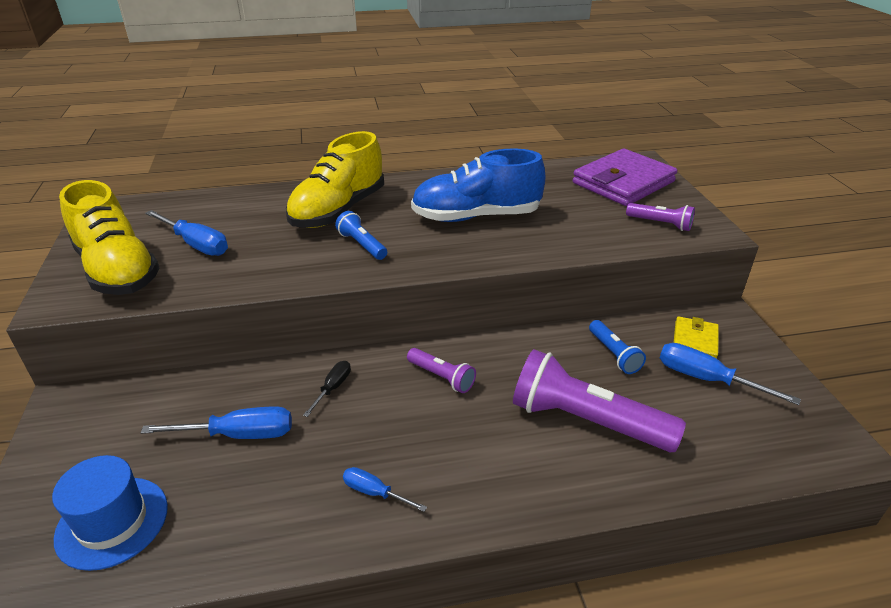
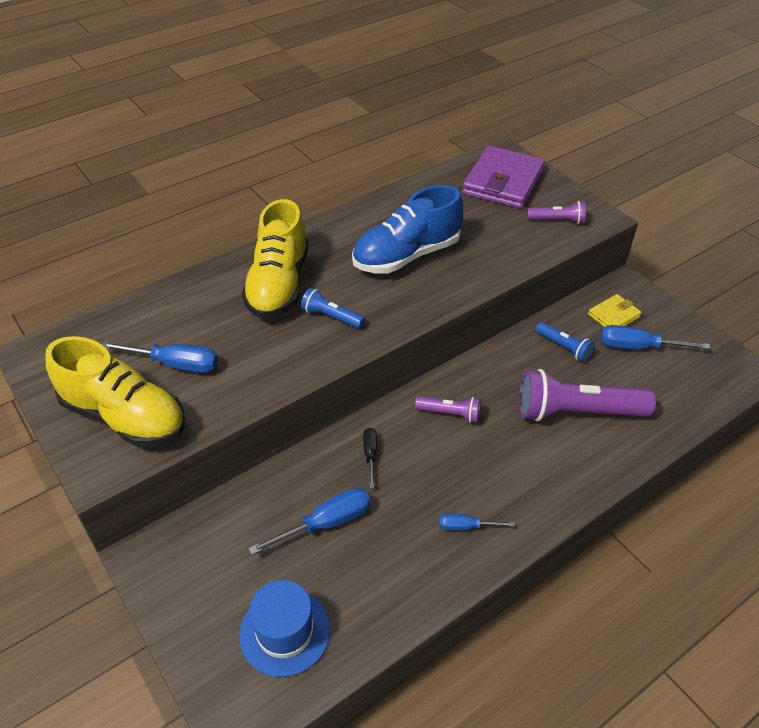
camera: 25 degrees left, 10 degrees up
yellow wallet [673,316,719,359] -> yellow wallet turned 60 degrees clockwise [588,294,642,327]

